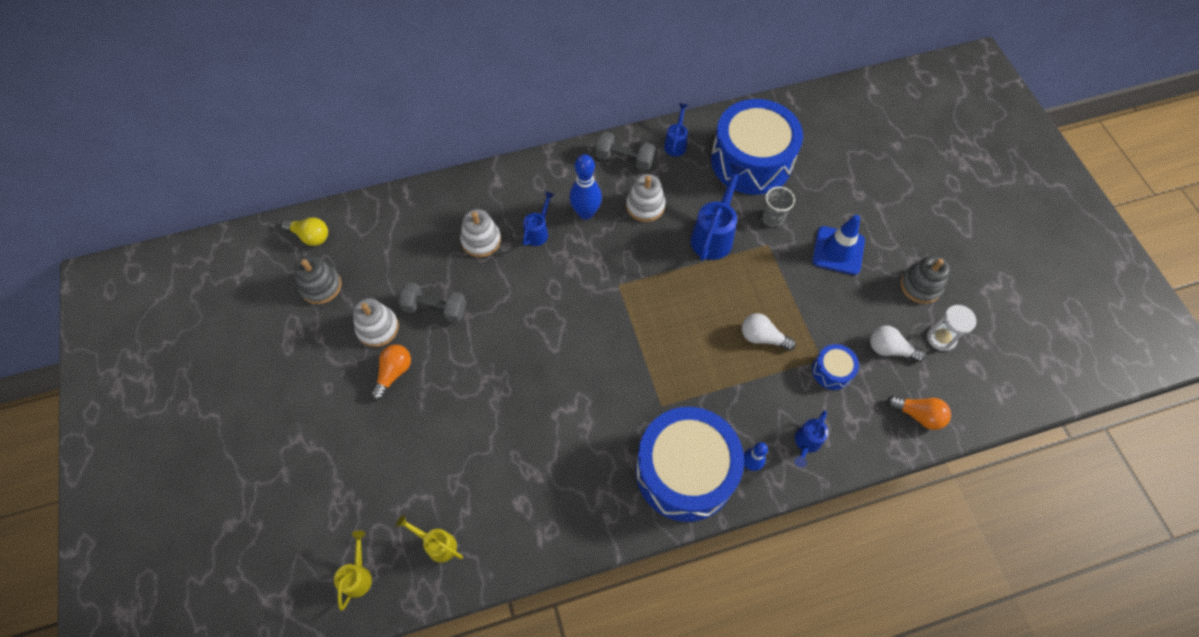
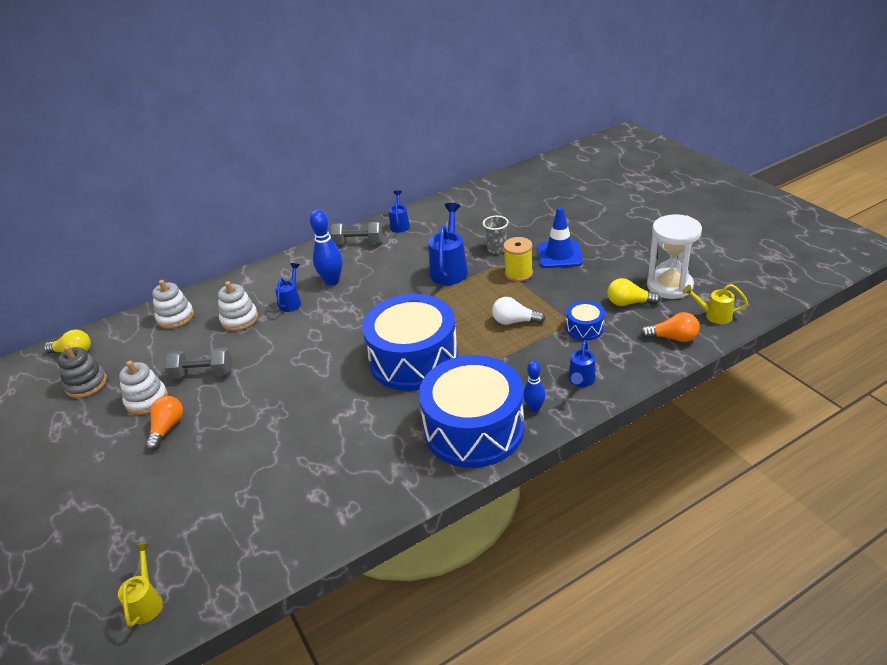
camera: 10 degrees left, 25 degrees down
yellow watering can [396,515,463,563] -> yellow watering can moved to [683,284,748,324]
white stacking toy [626,174,665,222] -> white stacking toy moved to [152,280,194,329]
blue drum [711,99,803,195] -> blue drum moved to [362,294,458,391]
white light bulb [870,325,925,362] -> yellow light bulb [607,278,661,306]
grey stacking toy [900,255,950,304] -> none
white hourglass [927,305,977,351] -> white hourglass [647,214,702,299], size x1.68
none -> yellow spool [503,237,533,282]

